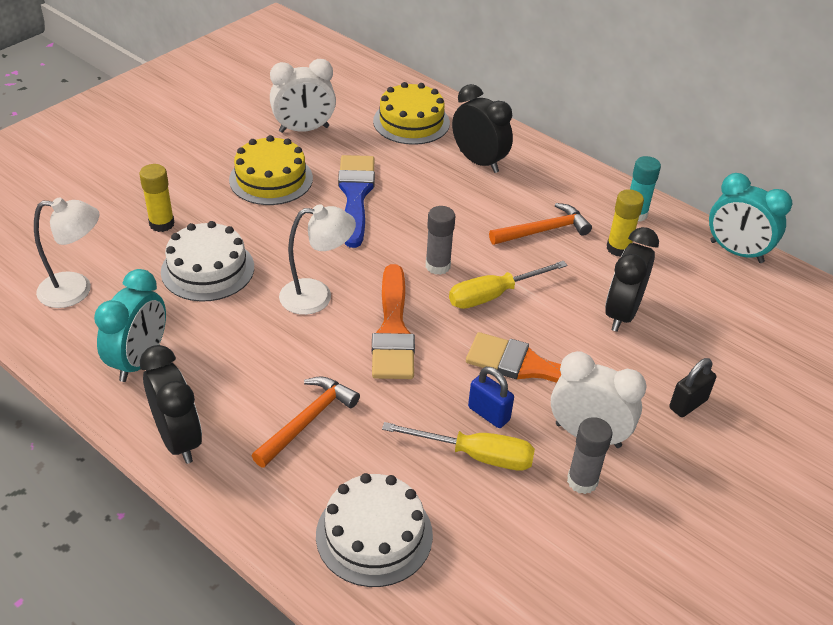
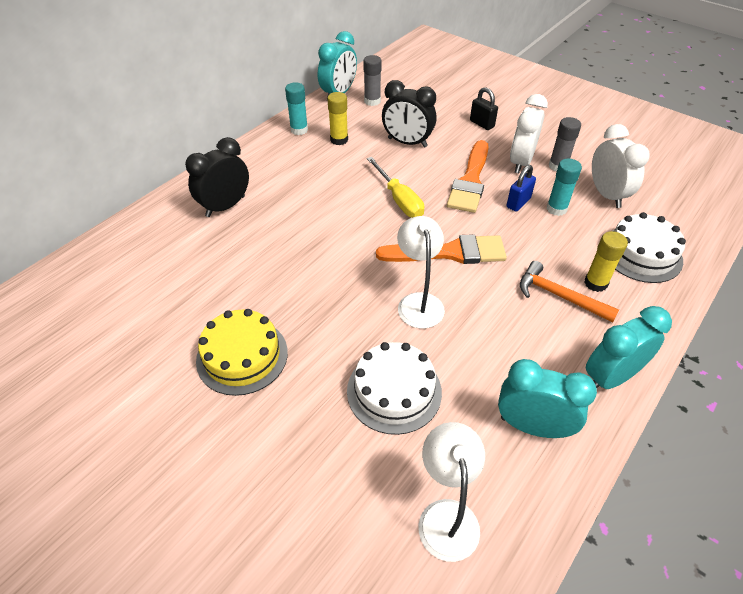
camera: 90 degrees left, 5 degrees up
yellow glue stick [139,164,175,232] -> yellow glue stick moved to [584,231,628,292]
black clock [140,345,202,464] -> turquoise clock [586,306,672,389]
white clock [270,59,336,133] -> white clock moved to [592,124,650,208]
blue brush [338,155,375,248] -> none
yellow cake [373,82,450,145] -> none
yellow screwdriver [382,422,535,470] -> turquoise glue stick [547,159,582,216]
grey glue stick [426,206,455,275] -> grey glue stick moved to [363,55,382,106]
orange hammer [489,203,592,245] -> none

